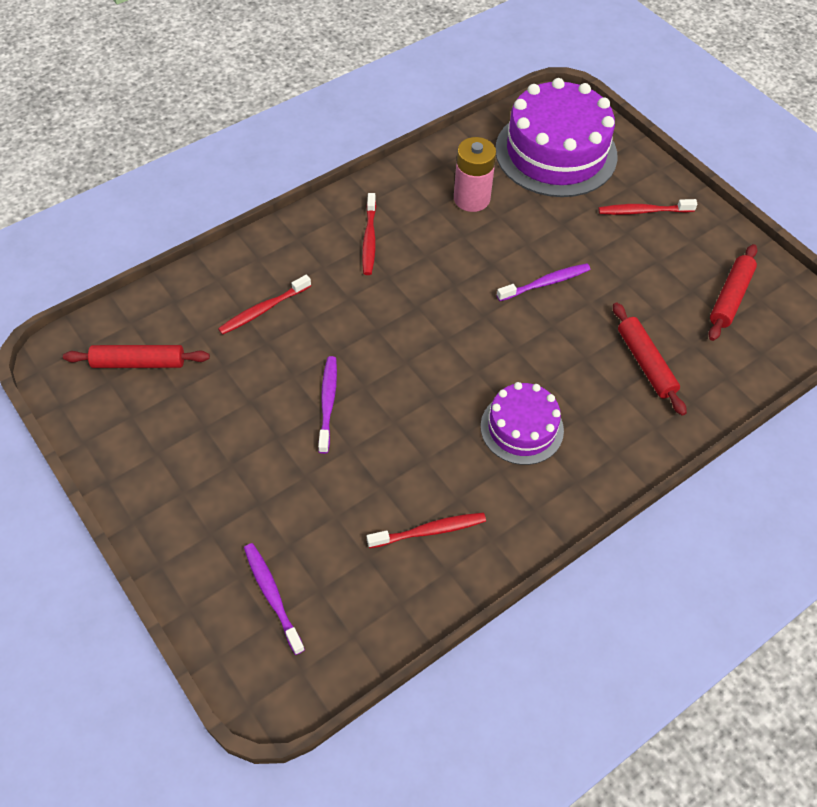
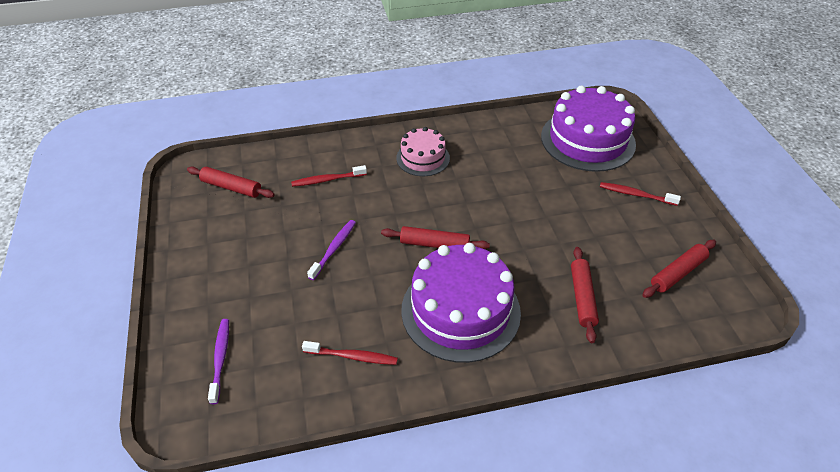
camera: 25 degrees right, 10 degrees down
red toothbrush [362,193,376,275] -> pink cake [396,127,450,176]
pink battery [454,137,496,212] -> none
purple cake [481,382,564,465] -> purple cake [401,243,521,363], size x1.79
purple toothbrush [497,263,590,301] -> none
none -> red rolling pin [381,226,490,249]

